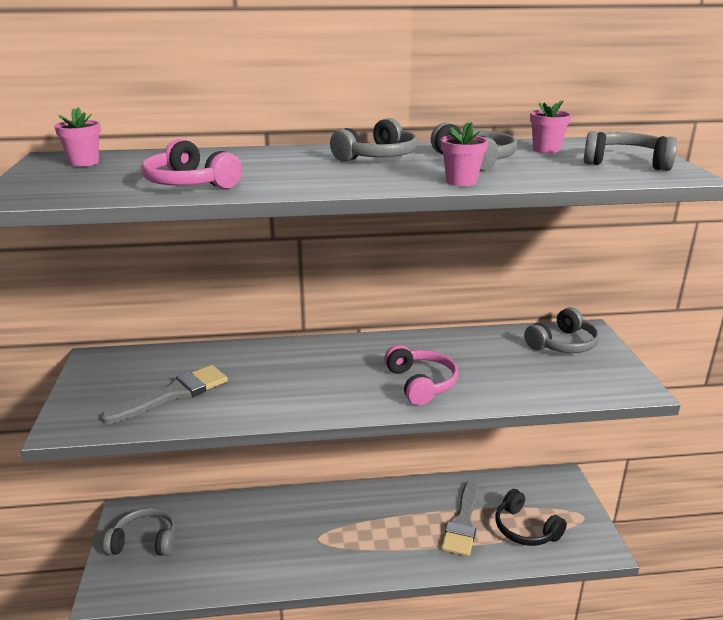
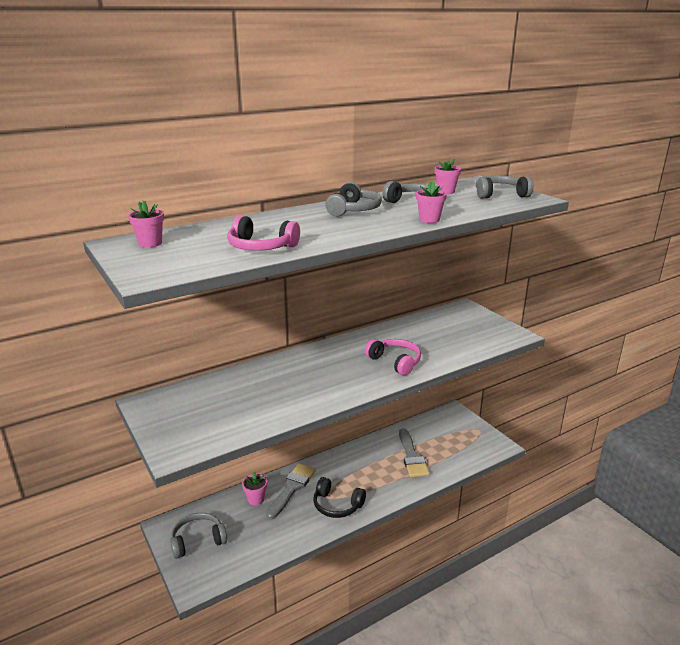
camera: 25 degrees left, 0 degrees up
grey brush [101,365,228,424] -> grey brush moved to [266,463,316,520]
black headphones [495,489,567,546] -> black headphones moved to [313,477,366,518]
grey headphones [524,307,599,353] -> none
none -> pink flower pot [242,472,267,505]

